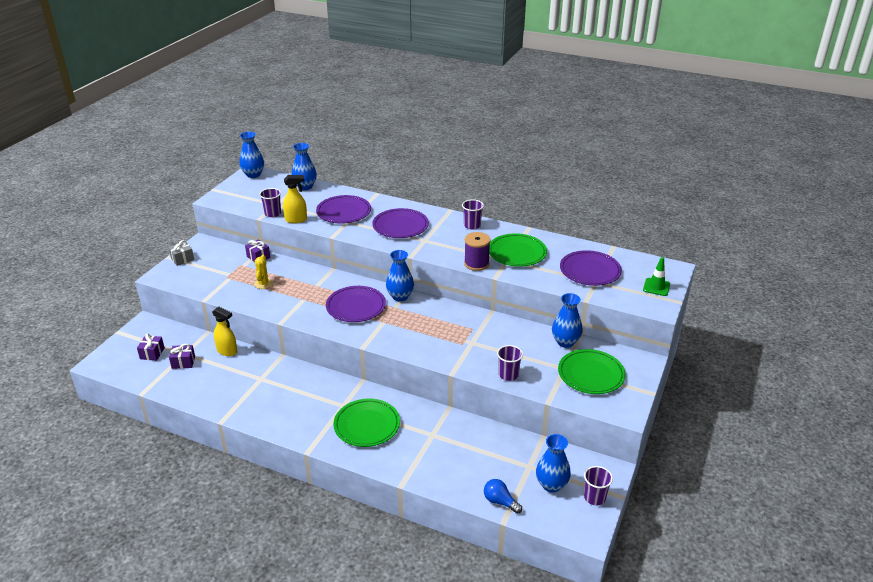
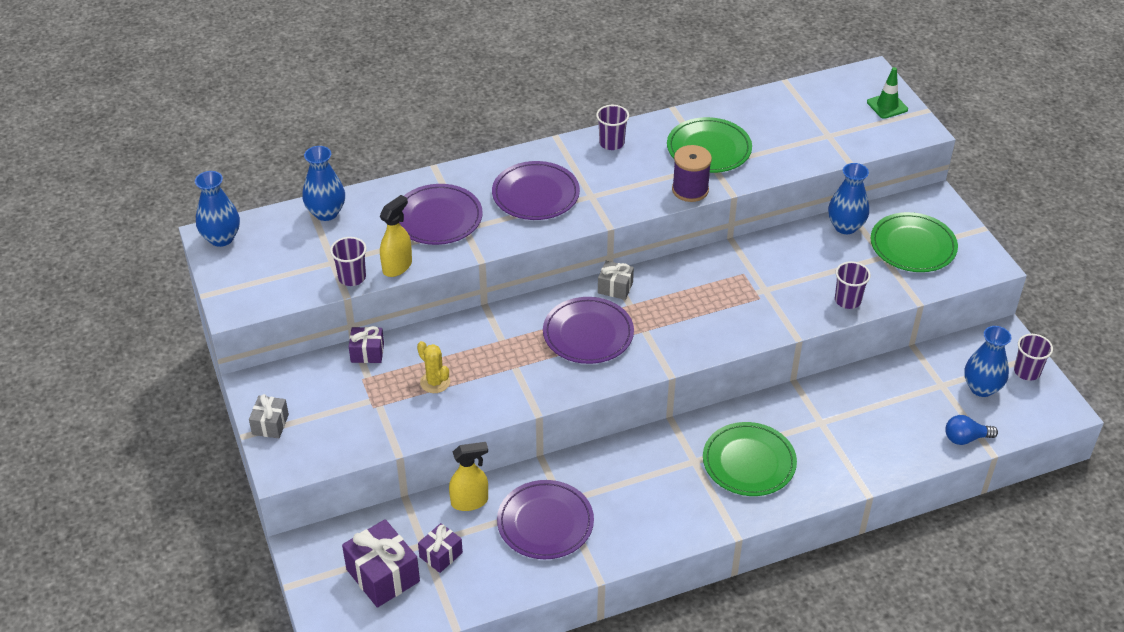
camera: 45 degrees left, 10 degrees up
purple gift [137,334,165,361] -> purple gift [342,519,420,608], size x1.74
blue vase [386,250,414,301] -> grey gift [598,261,634,300]
purple plate [560,250,622,286] -> purple plate moved to [497,480,594,559]

